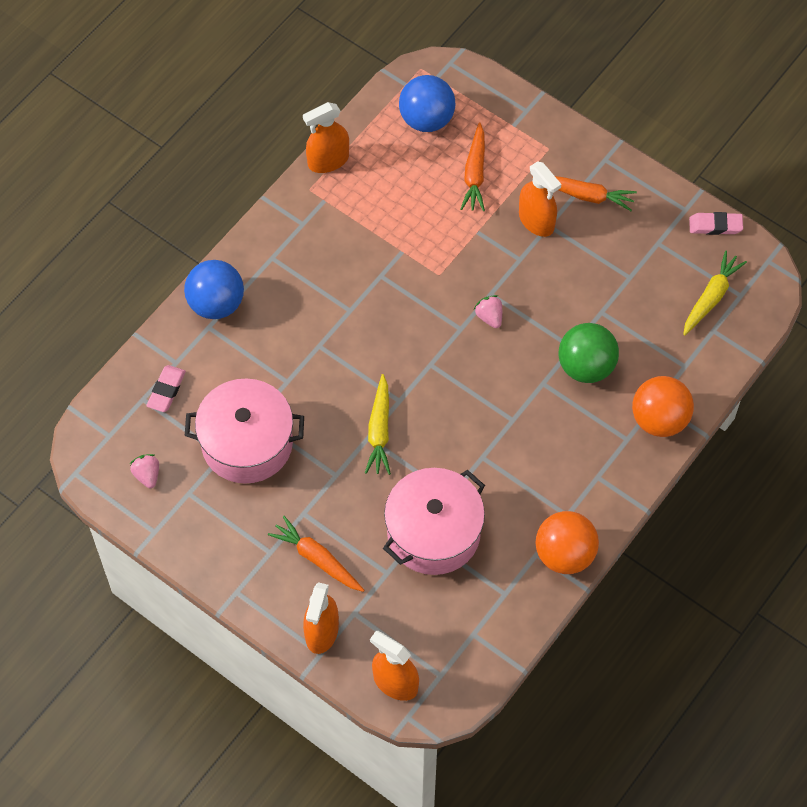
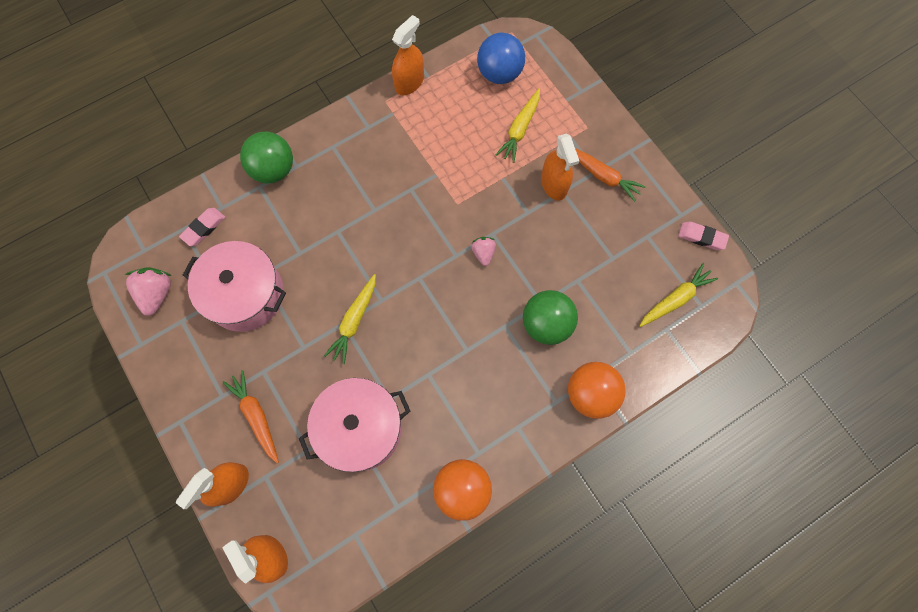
camera: 20 degrees right, 10 degrees up
pink strawberry [130,454,159,488] -> pink strawberry [125,267,172,316], size x1.60
blue ball [184,260,244,319] -> green ball [240,132,293,183]
orange spray bottle [303,102,349,173] -> orange spray bottle turned 135 degrees clockwise [392,15,424,95]
orange carrot [461,122,485,211] -> yellow carrot [495,88,540,163]

